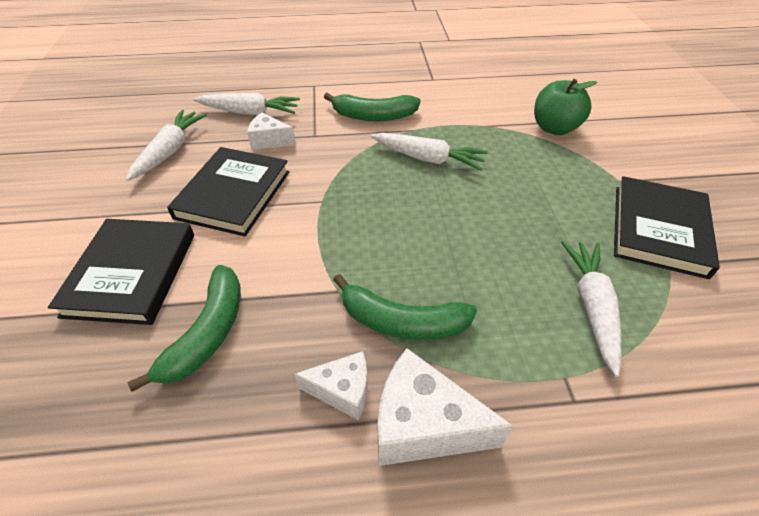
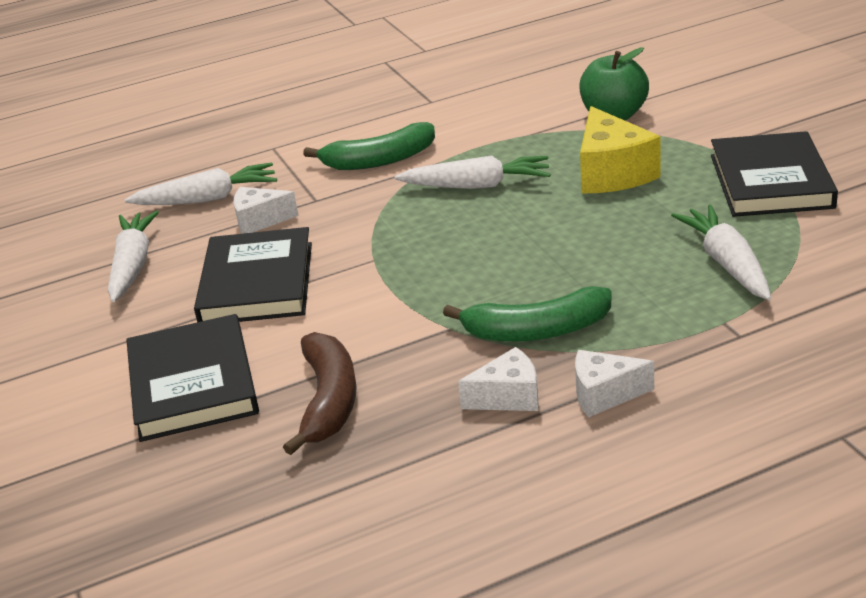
camera: 15 degrees left, 15 degrees down
green banana [127,265,241,392] -> brown banana [283,332,357,455]
white cheese [378,348,513,466] -> white cheese [575,350,654,417], size x0.61
none -> yellow cheese [580,106,660,194]

